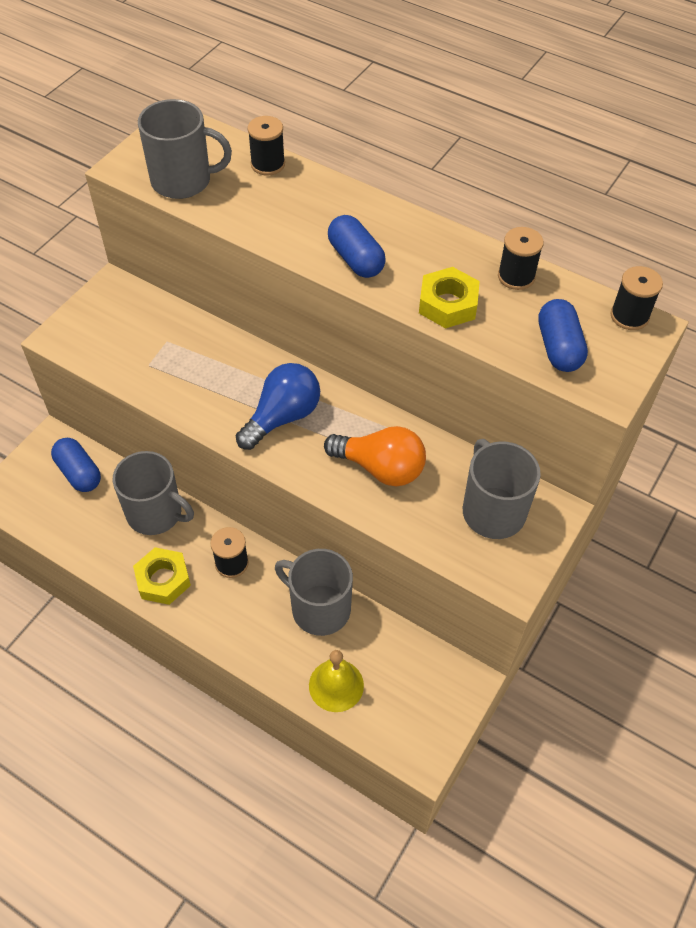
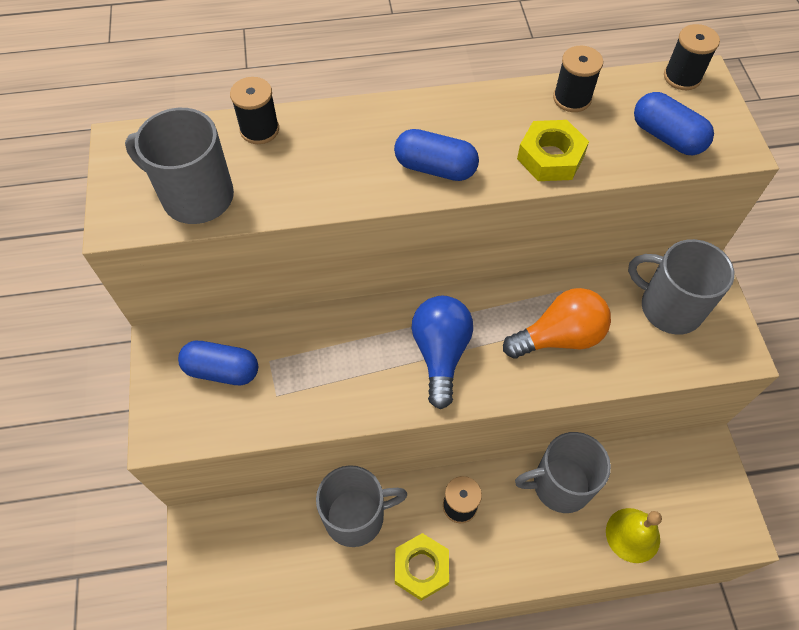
camera: 40 degrees left, 5 degrees up
blue capsule [51,438,101,492] -> blue capsule moved to [178,341,258,385]
grey mug [138,99,232,199] -> grey mug turned 120 degrees counterclockwise [125,108,234,224]

